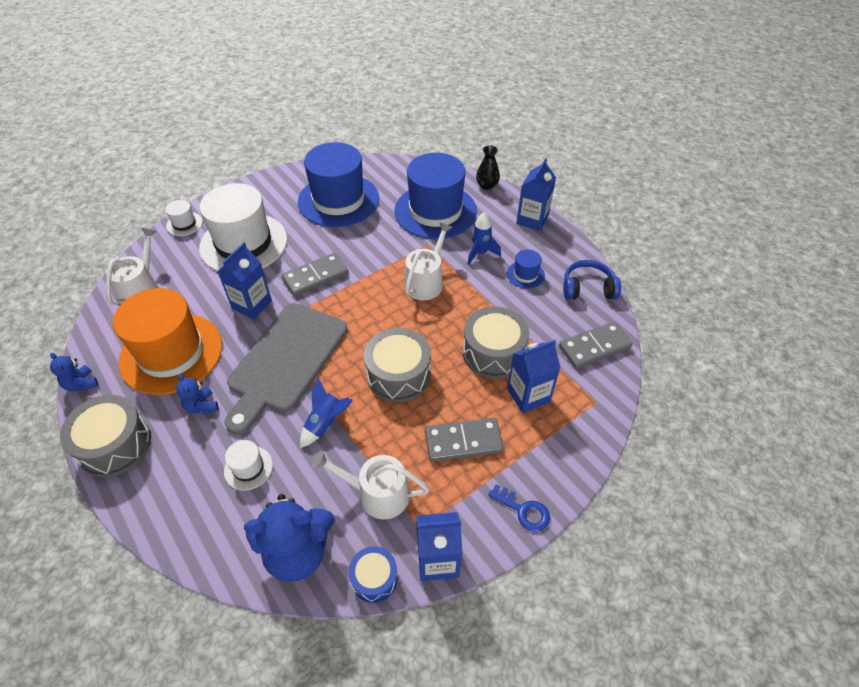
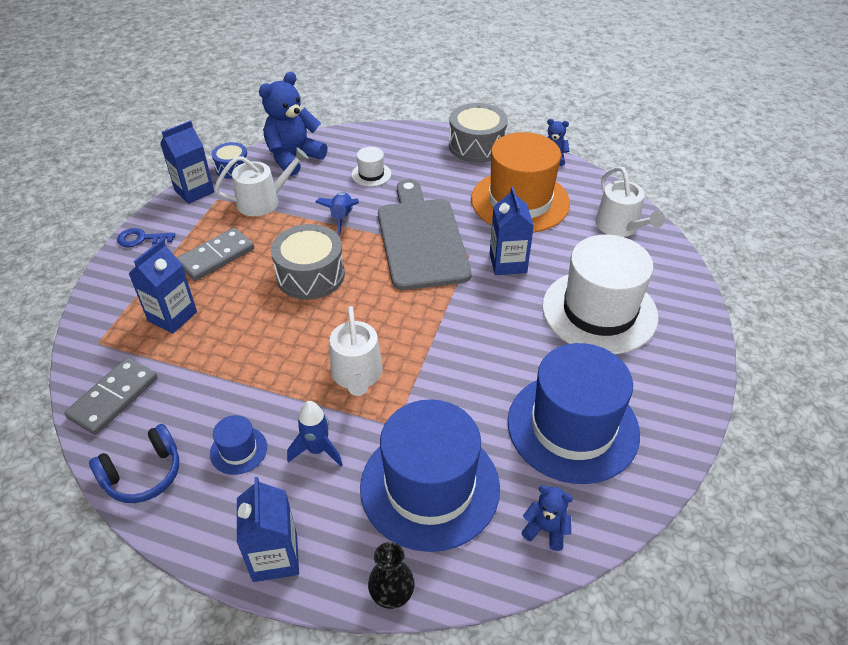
camera: 145 degrees right, 5 degrees down
white hat [165,200,203,236] -> none
blue teddy bear [176,374,219,414] -> blue teddy bear moved to [521,485,573,551]
grey domino [282,253,349,297] -> none
grey drum [463,306,530,379] -> none

